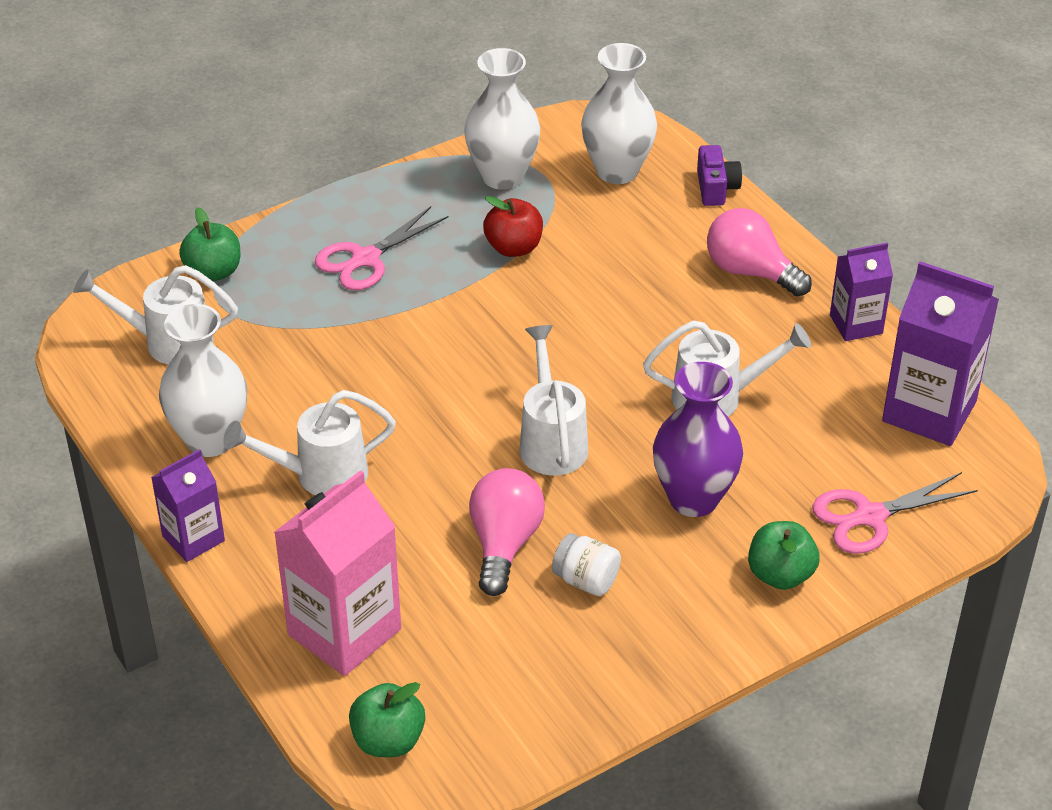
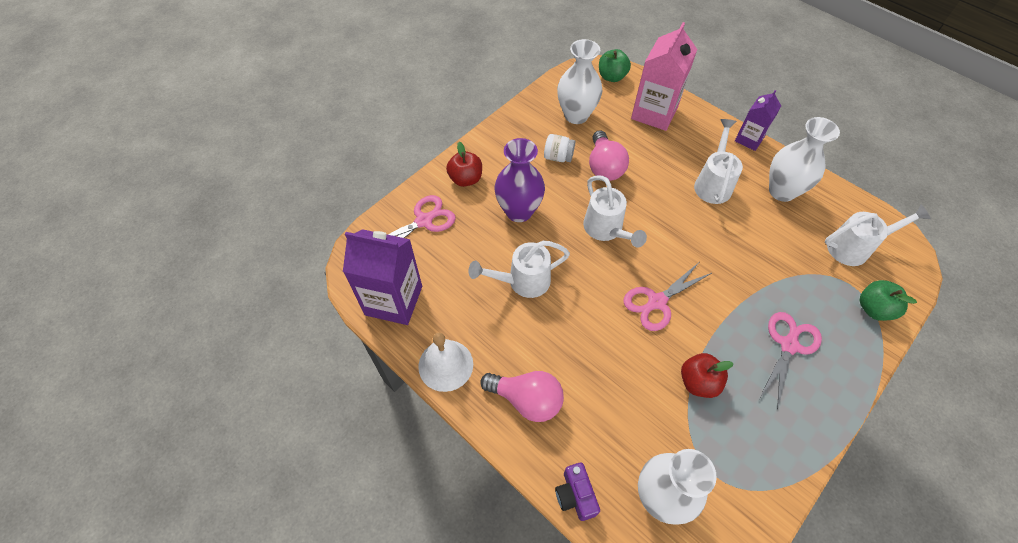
camera: 165 degrees right, 15 degrees up
white watering can [223,390,396,495] -> white watering can turned 45 degrees counterclockwise [694,119,743,204]
white vase [464,48,540,190] -> white vase moved to [557,39,602,124]
green apple [748,521,820,590] -> red apple [446,142,482,187]
purple carton [830,243,893,341] -> white bell [418,333,473,392]
none -> pink scissors [623,263,712,331]

